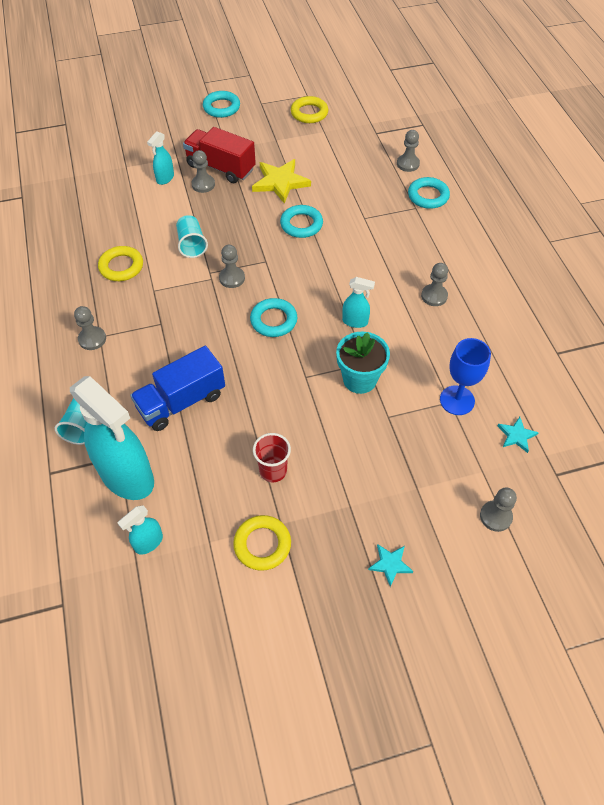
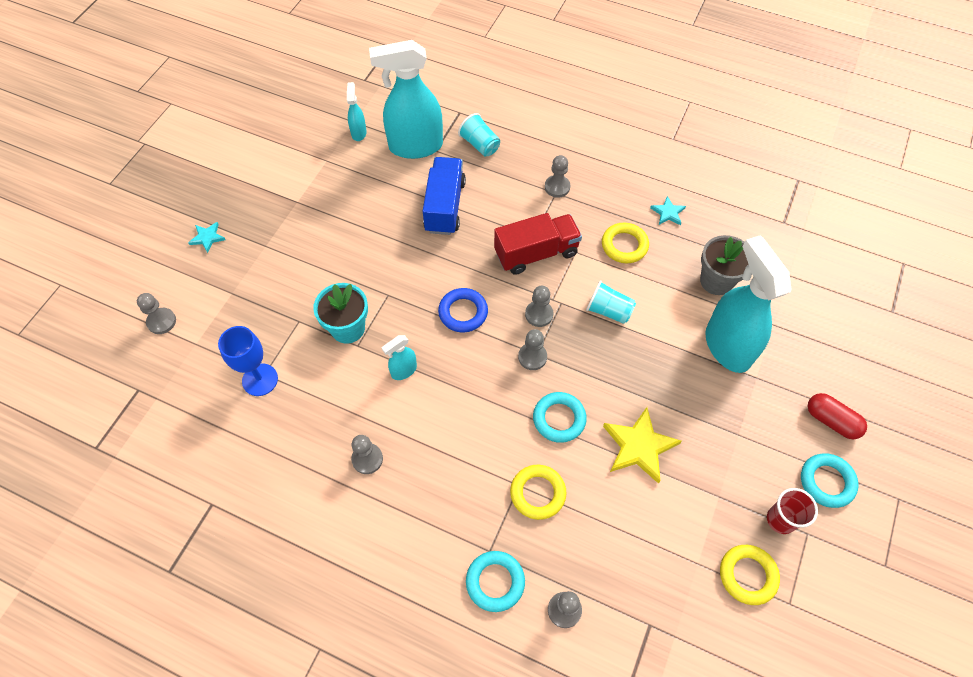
camera: 130 degrees right, 5 degrees up
turquoise spray bottle [147,131,174,185] -> turquoise spray bottle [705,235,791,373], size x2.24
red truck [183,127,256,183] -> red truck moved to [494,213,582,275]
grey pawn [191,150,215,193] -> grey pawn moved to [518,329,547,370]
yellow ring [233,515,291,571] -> yellow ring moved to [510,465,567,520]
turquoise ring [250,298,297,337] -> blue ring [438,288,488,333]
red cup [253,433,291,482] -> red cup moved to [767,488,818,534]
turquoise star [498,417,539,453] -> turquoise star moved to [650,196,686,225]
none -> grey flower pot [700,235,749,295]
none -> red capsule [808,393,867,439]

